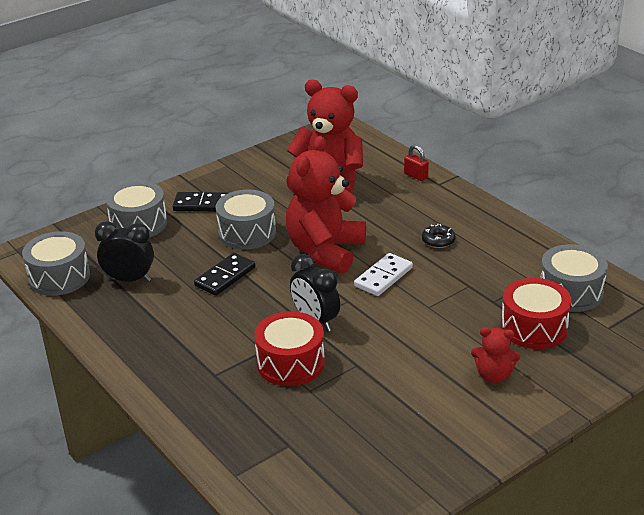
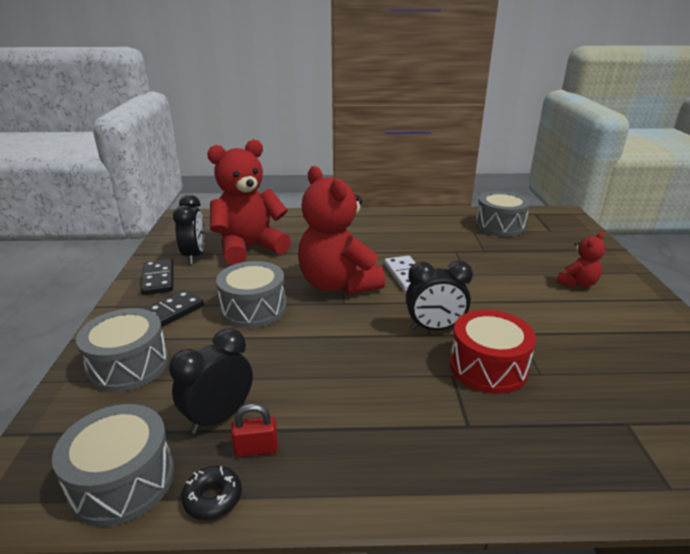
camera: 55 degrees left, 5 degrees down
black domino [194,253,255,296] -> black domino moved to [141,258,174,295]
red padlock [404,145,429,181] -> red padlock moved to [231,404,278,457]
black donut [422,224,456,248] -> black donut moved to [181,466,242,520]
red drum [501,278,571,349] -> none
none -> black clock [173,195,205,264]

